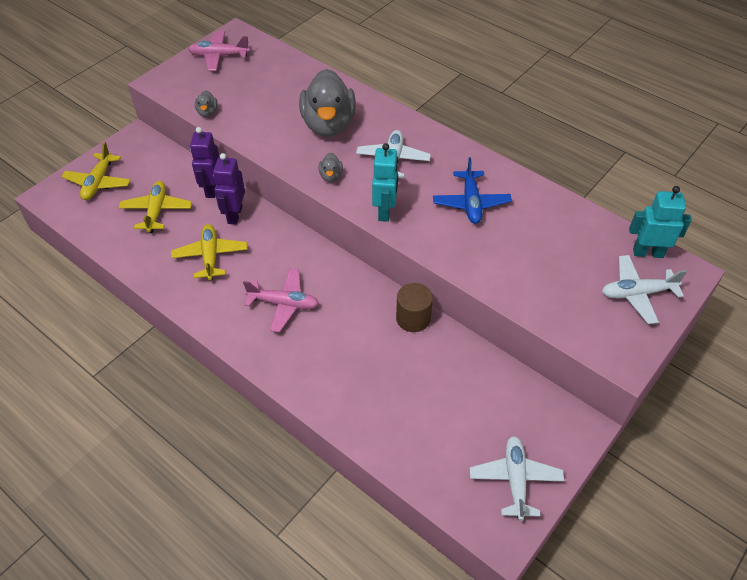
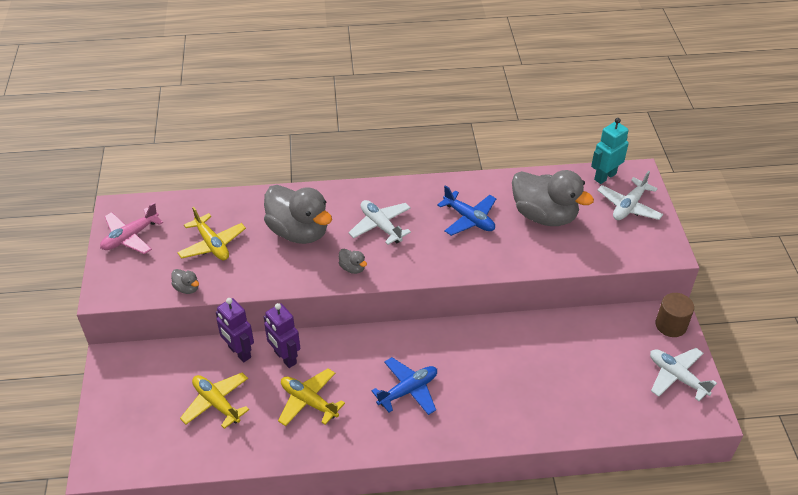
camera: 45 degrees left, 5 degrees down
yellow plane [61,142,131,200] -> yellow plane moved to [177,207,246,260]
pink plane [243,268,319,333] -> blue plane [371,357,437,415]
turquoise robot [372,143,398,222] -> none
brown cylinder [396,283,433,332] -> brown cylinder moved to [656,293,694,337]
none -> grey duck [512,170,594,226]

